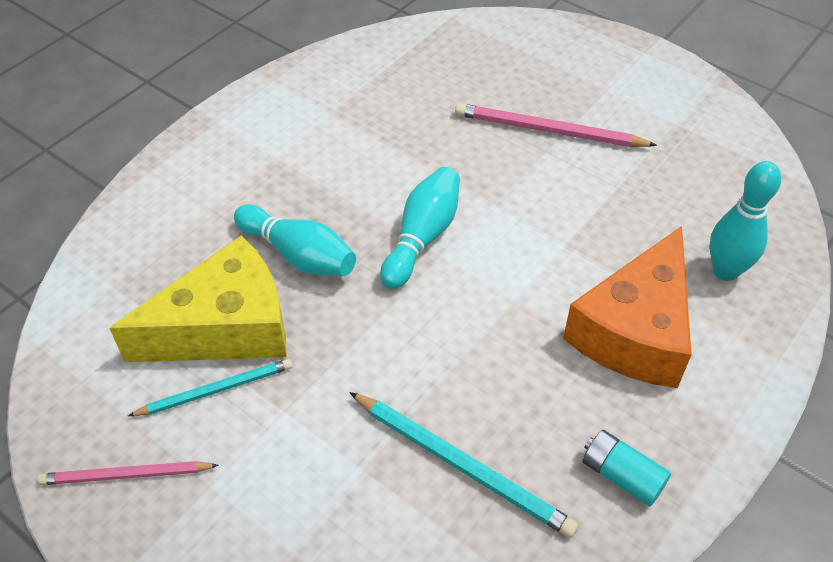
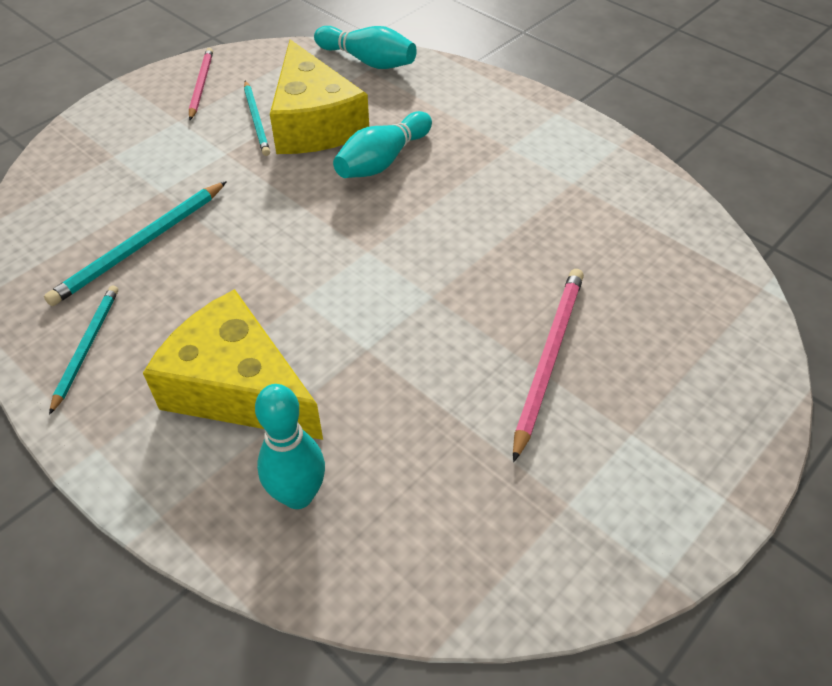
camera: 95 degrees right, 0 degrees up
turquoise bowling pin [380,167,460,289] -> turquoise bowling pin moved to [314,26,417,69]
orange cheese [563,226,692,388] -> yellow cheese [143,289,323,440]
turquoise battery [582,430,671,506] -> turquoise pencil [49,285,118,415]

